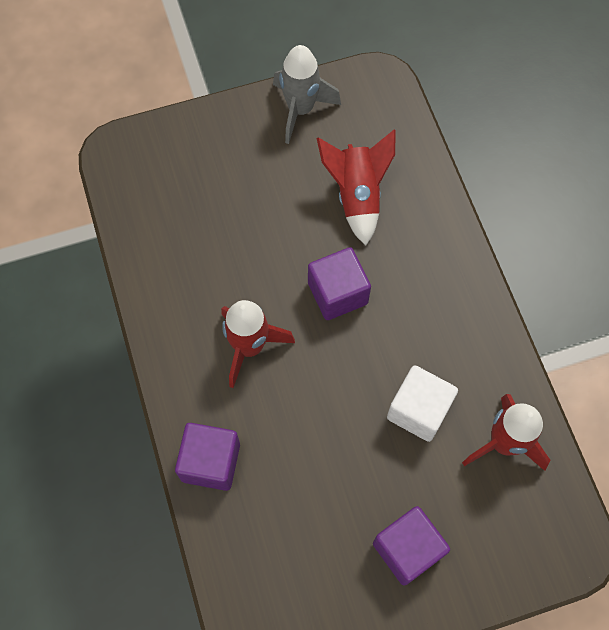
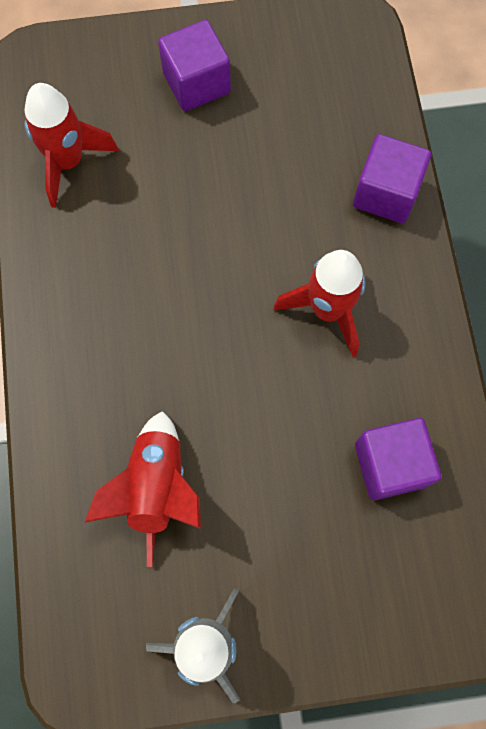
camera: 170 degrees left, 5 degrees up
purple cube [308,247,371,320] -> purple cube moved to [355,418,441,500]
white cube [387,365,458,442] -> none

